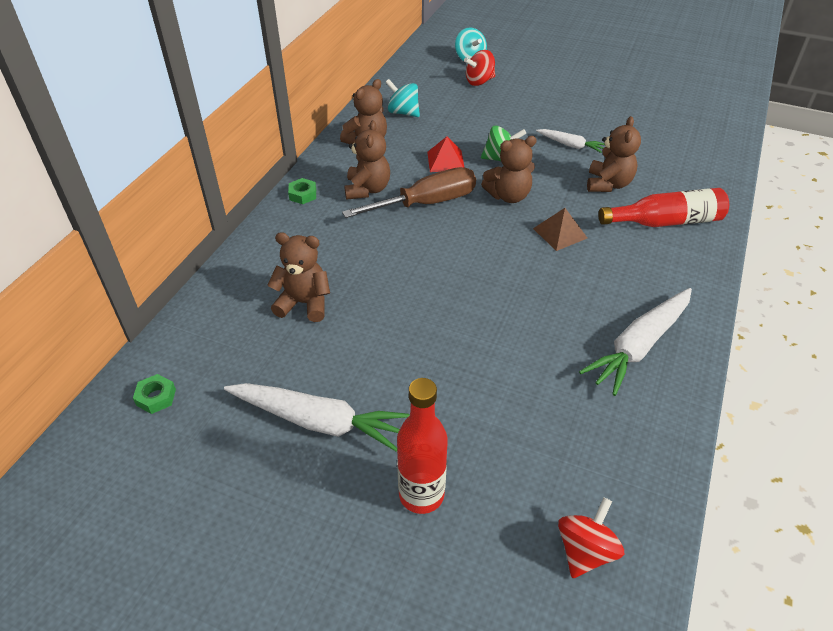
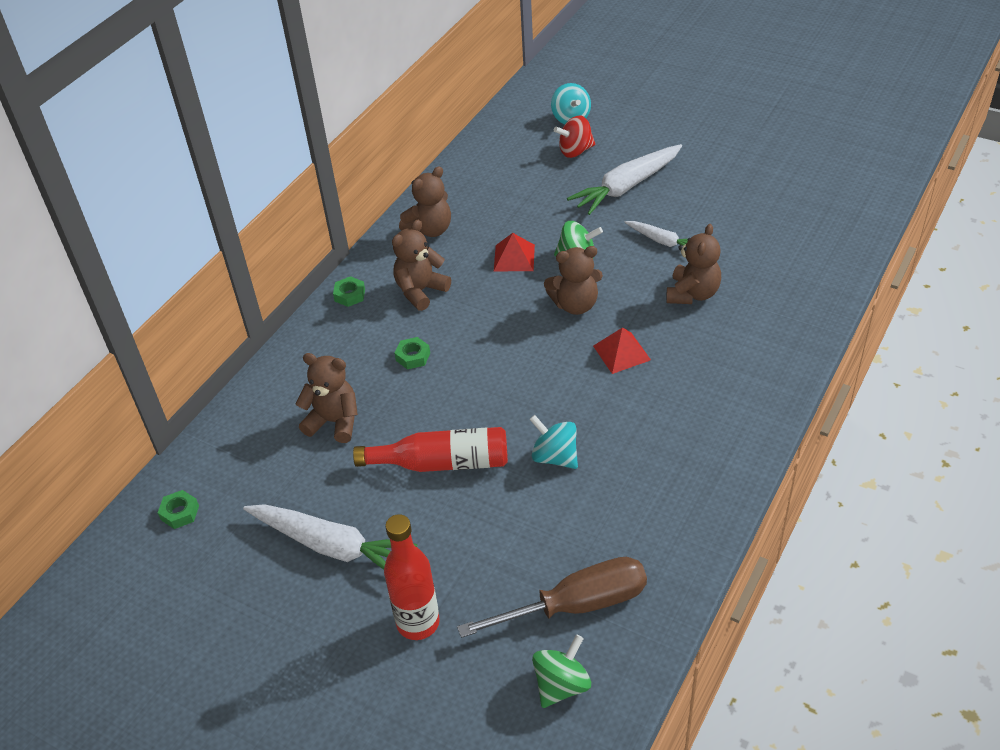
camera: 10 degrees right, 0 degrees up
brown screwdriver [342,167,476,218] -> brown screwdriver moved to [457,557,647,638]
brown teddy bear [344,120,390,200] -> brown teddy bear turned 150 degrees counterclockwise [392,220,451,311]
turquoise spinning top [385,79,420,117] -> turquoise spinning top moved to [529,415,578,469]
brown pyramid [533,208,587,251] -> red pyramid [593,327,651,374]
red spinning top [558,497,624,578] -> green spinning top [532,634,591,708]
white carrot [579,288,692,396] -> white carrot moved to [567,144,682,215]
red bottle [598,188,729,227] -> red bottle moved to [353,427,508,472]
none -> green nut [395,337,430,370]

